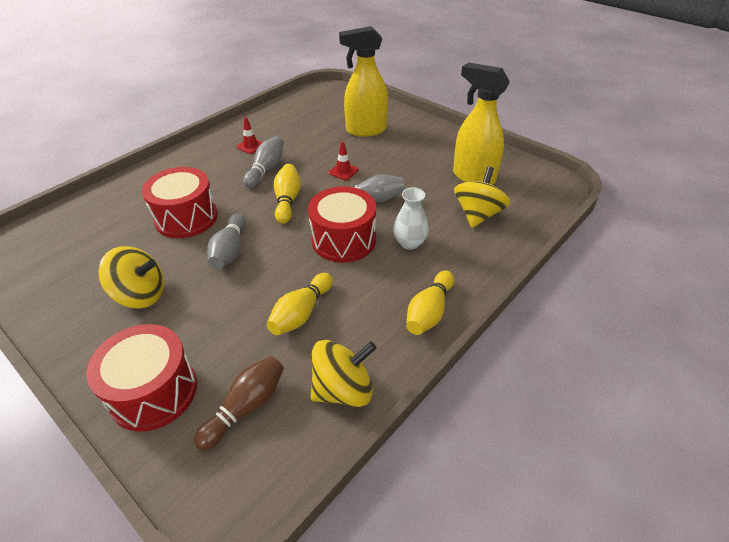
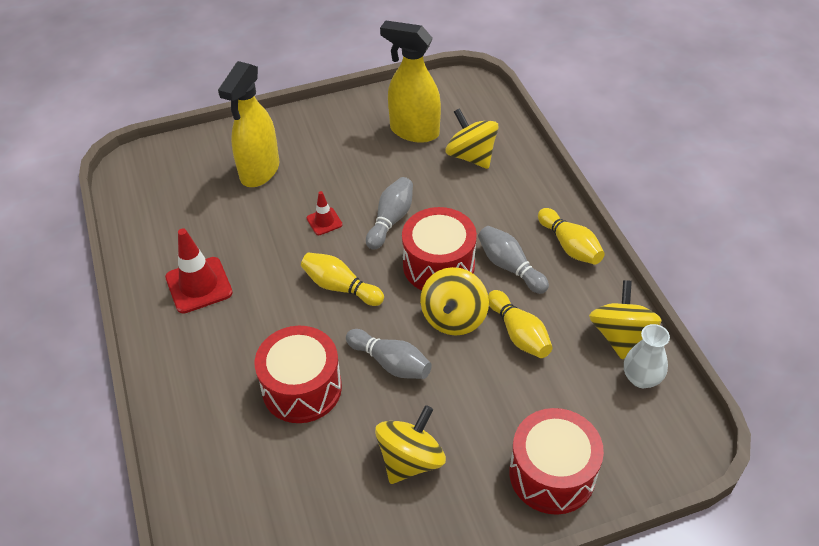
camera: 60 degrees left, 5 degrees up
brown bowling pin [194,356,284,451] -> none
red traffic cone [236,117,263,154] -> red traffic cone [165,229,233,314], size x1.83
grey bowling pin [243,136,284,188] -> grey bowling pin moved to [478,226,549,294]
white vase [393,188,429,250] -> white vase moved to [624,324,670,388]
yellow spray bottle [453,62,510,185] -> yellow spray bottle turned 45 degrees clockwise [380,20,441,143]
none -> yellow spinning top [420,267,489,335]

